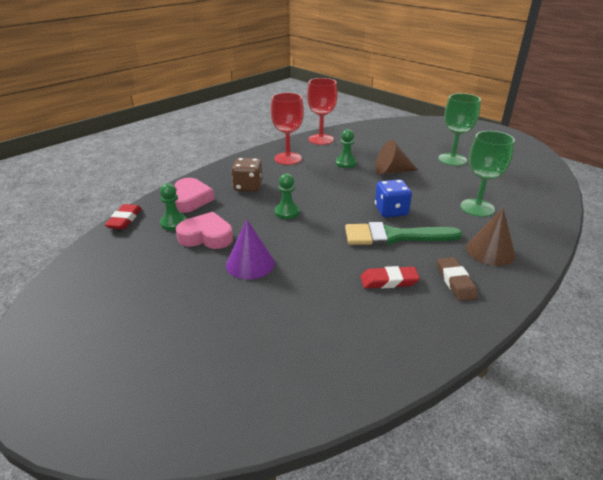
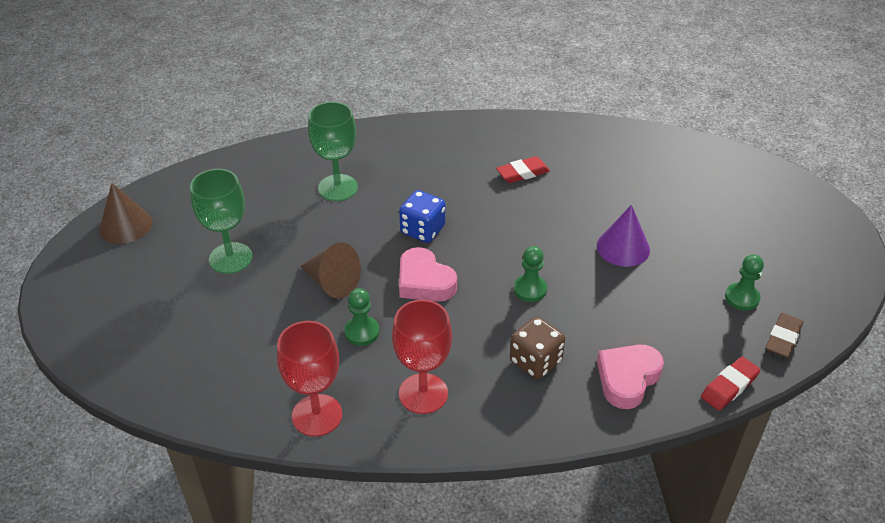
camera: 140 degrees left, 10 degrees up
green pawn [160,183,187,231] -> green pawn moved to [725,254,764,311]
pink heart [176,212,233,249] -> pink heart moved to [399,247,457,302]
green brush [345,222,462,246] -> none
red eraser [360,266,420,288] -> red eraser turned 60 degrees counterclockwise [496,156,550,183]
brown eraser [437,257,478,301] -> brown eraser moved to [765,313,804,358]
brown cone [466,208,516,266] -> brown cone moved to [99,183,152,244]

